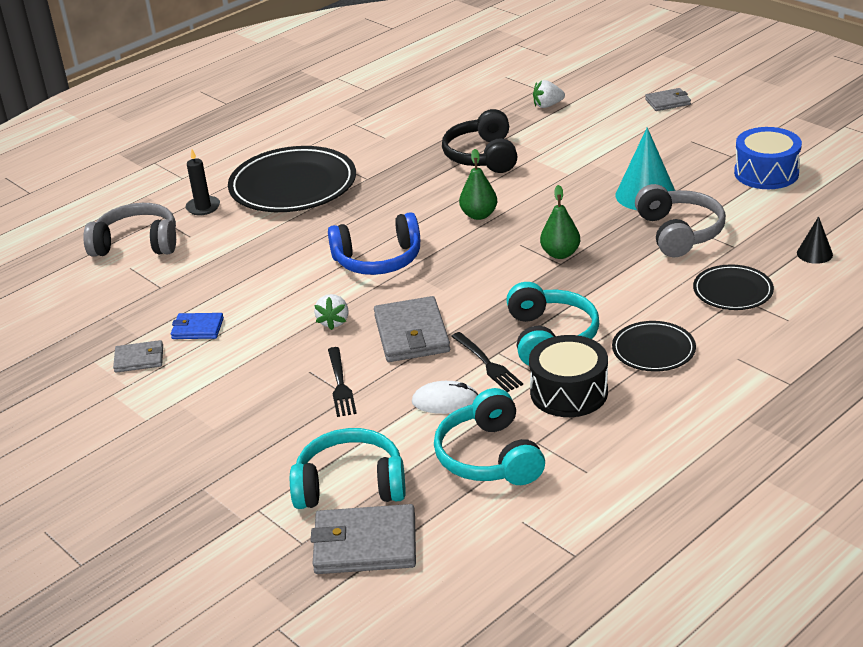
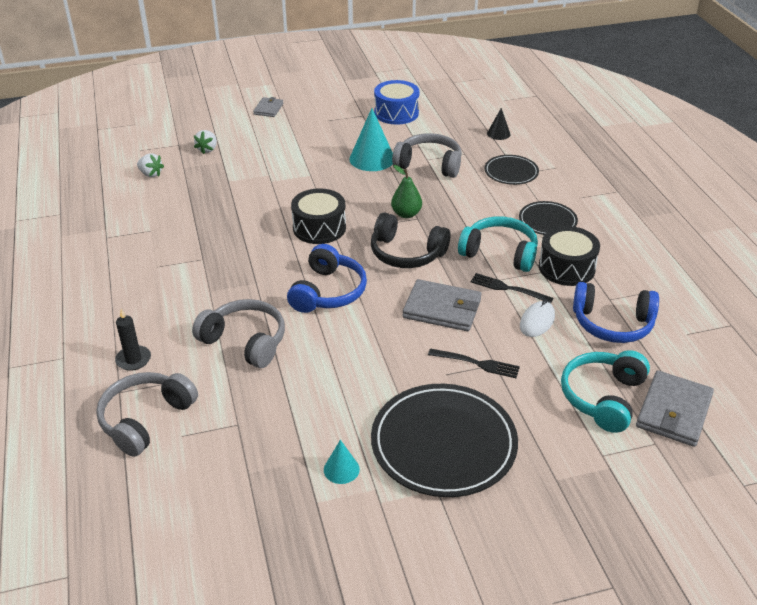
camera: 65 degrees left, 5 degrees up
grey wallet [113,340,163,373] -> turquoise cone [324,440,360,484]
blue wallet [171,313,224,339] -> none
black plate [228,146,356,212] -> black plate moved to [371,384,518,497]
white strawberry [314,294,349,330] -> white strawberry moved to [137,153,164,177]
turquoise headphones [434,388,545,485] -> blue headphones [573,282,659,343]
black headphones [442,109,518,173] -> black headphones moved to [371,212,450,268]
black fork [451,332,523,392] -> black fork turned 150 degrees counterclockwise [470,273,553,303]
green pear [459,149,497,220] -> black drum [291,188,346,244]
none -> grey headphones [192,299,285,368]

